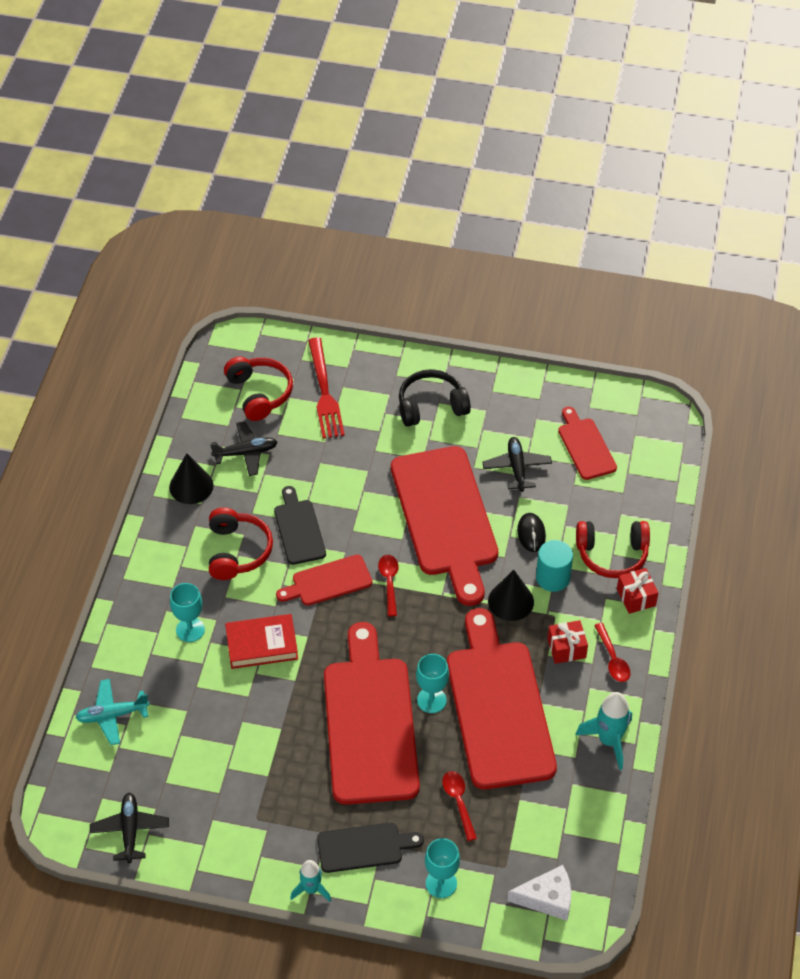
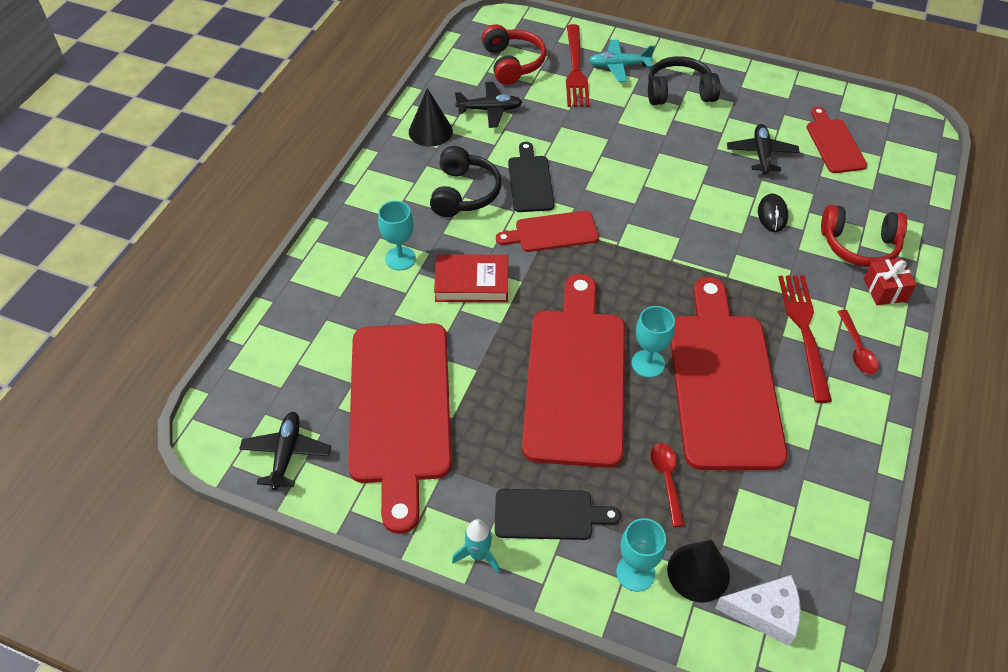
camera: 10 degrees right, 0 degrees up
turquoise plane [75,679,149,745] -> turquoise plane moved to [589,40,655,82]
red headphones [209,507,273,580] -> black headphones [430,146,501,217]
red spoon [378,555,399,616] -> none
red cutting board [391,446,498,606] -> red cutting board moved to [348,323,452,534]
black cone [488,570,534,621] -> black cone moved to [667,540,730,602]
turquoise cylinder [536,540,573,592] -> none
red gift [547,620,588,664] -> red fork [778,275,832,403]
turquoise rocket [576,692,632,770] -> none

